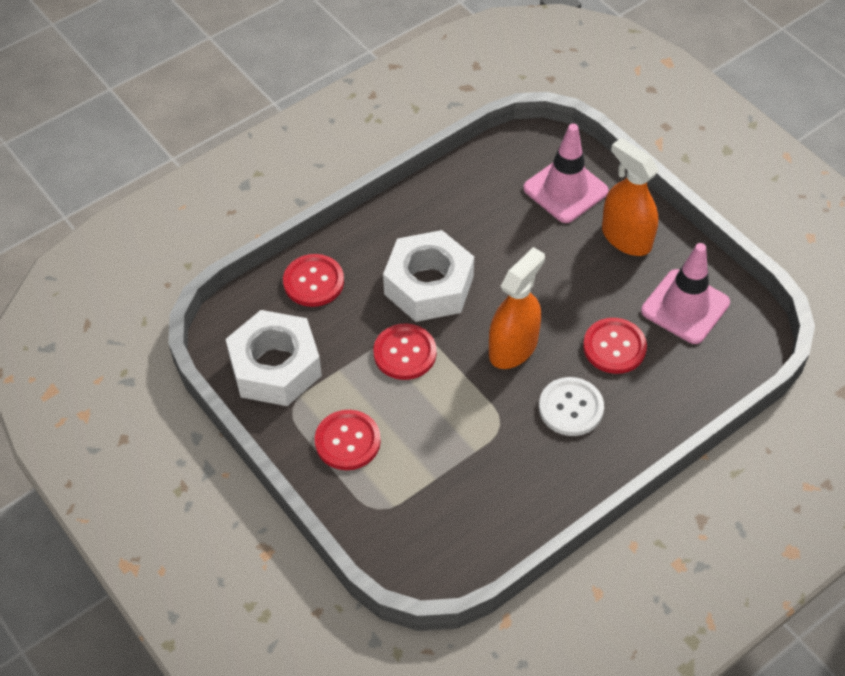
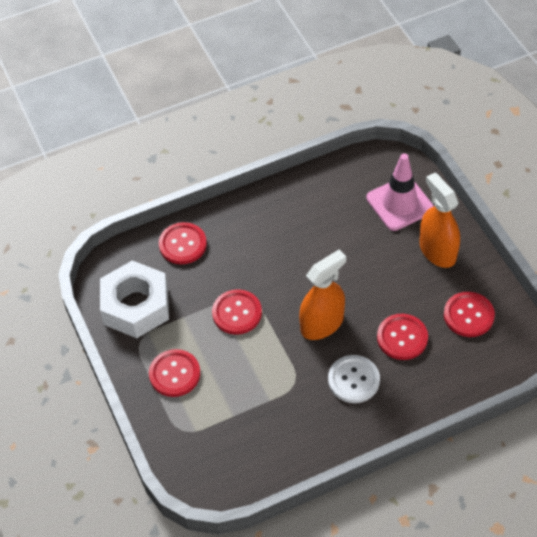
camera: 15 degrees right, 0 degrees up
white nut [383,230,474,322] -> none
pink traffic cone [641,243,730,344] -> red button [444,292,495,337]

